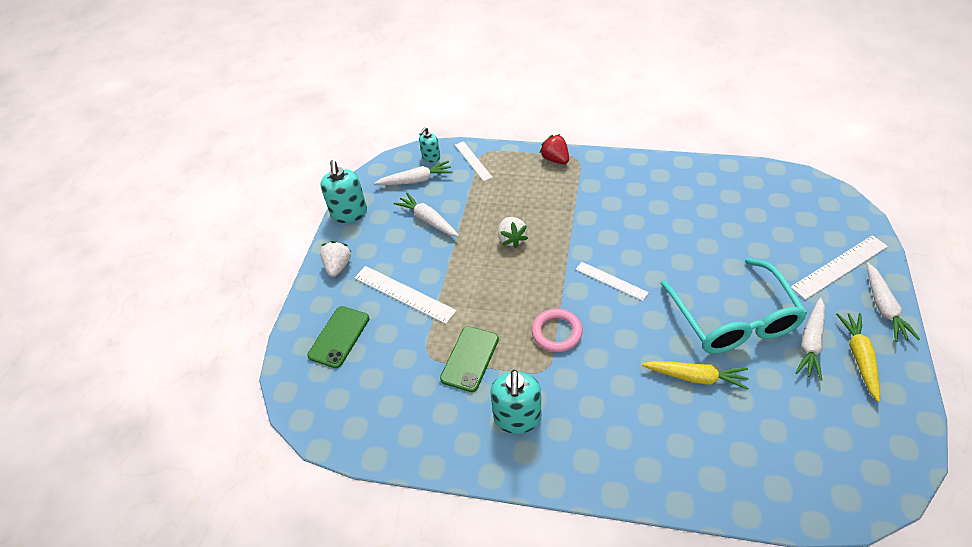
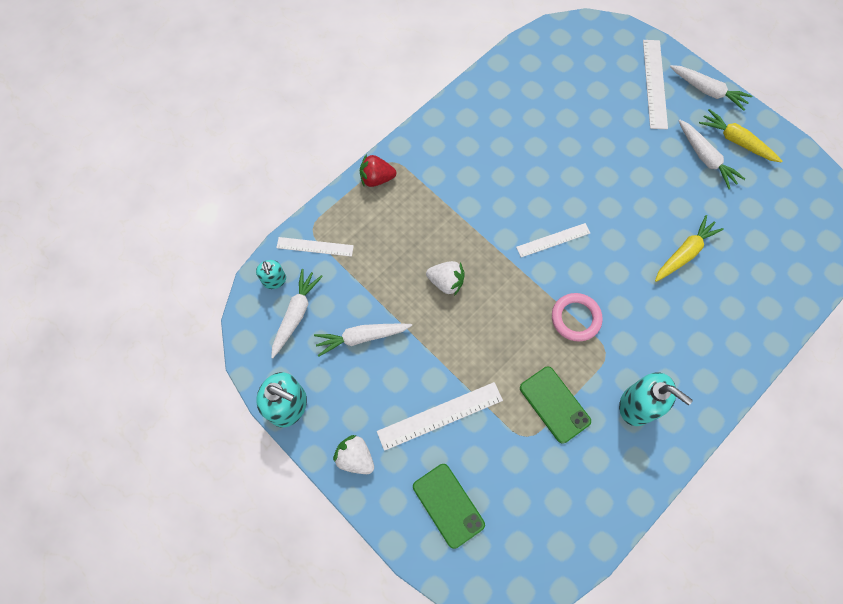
camera: 60 degrees left, 20 degrees up
turquoise glasses [660,258,807,354] -> none

